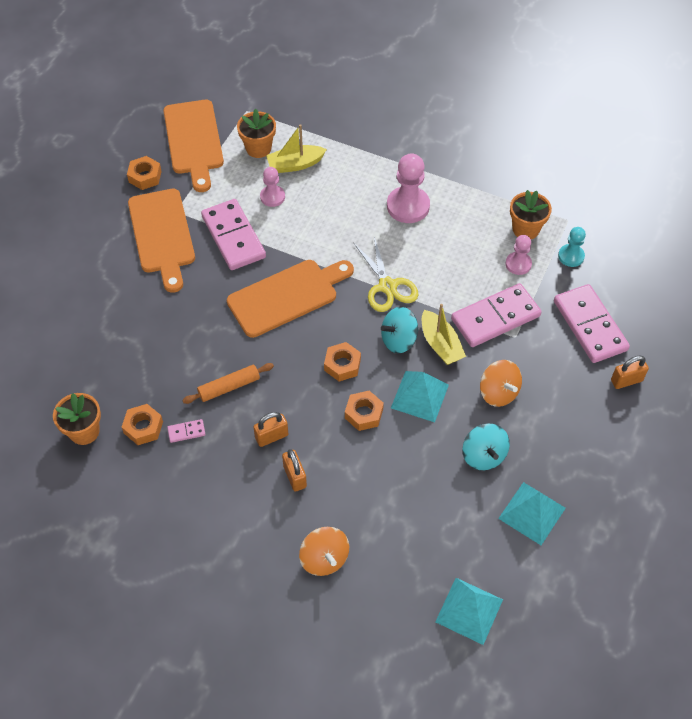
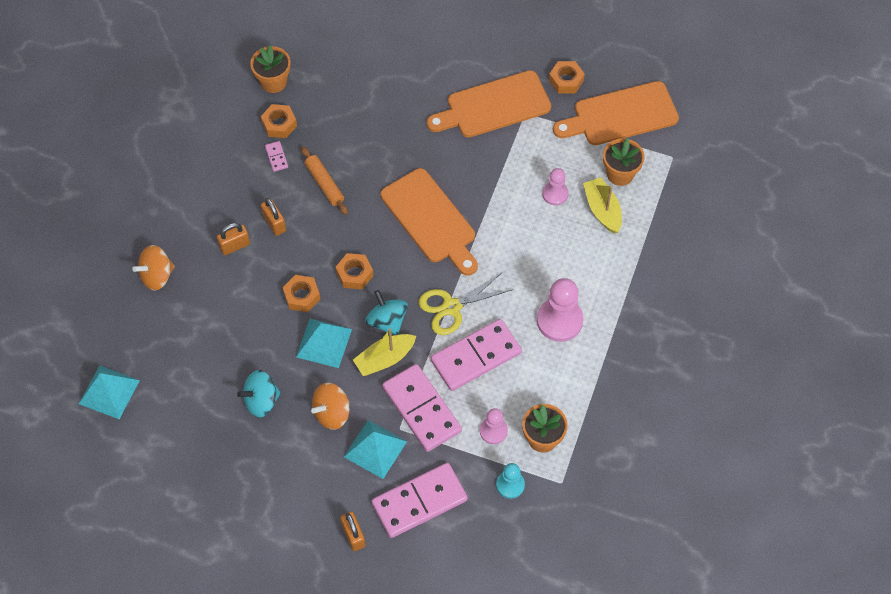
camera: 85 degrees right, 5 degrees up
pink domino [201,199,266,270] -> pink domino moved to [431,319,522,391]
turquoise pyramid [498,482,566,545] -> turquoise pyramid moved to [344,420,407,479]

